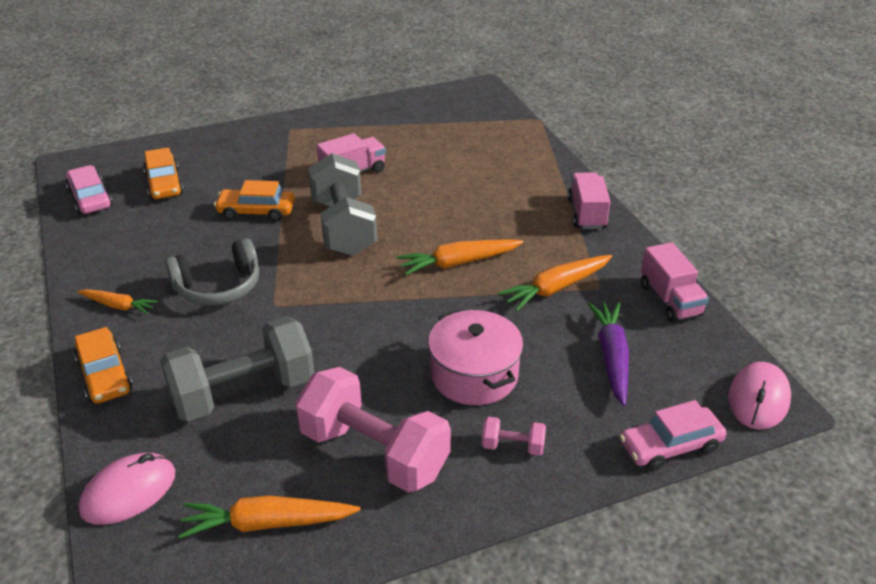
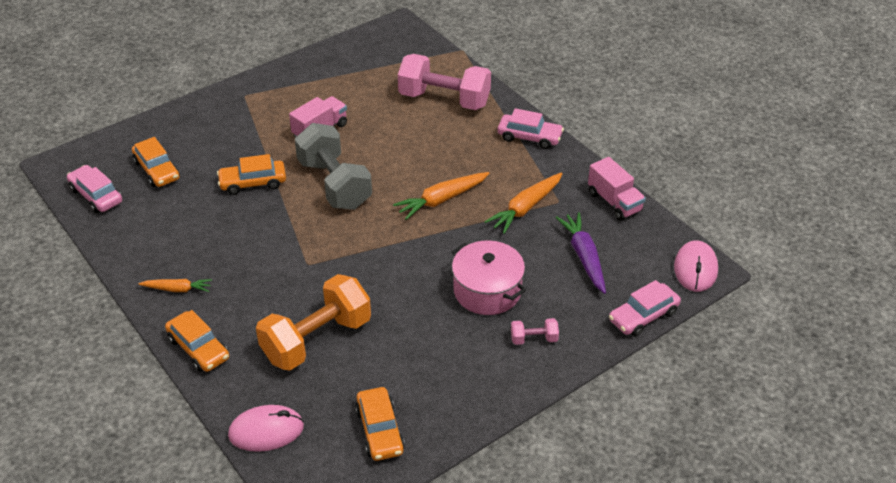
camera: 15 degrees left, 5 degrees up
pink mouse [79,453,175,525] -> pink mouse turned 45 degrees clockwise [228,405,304,452]
grey dumbbell [160,316,315,422] -> orange dumbbell [256,274,371,371]
grey headphones [165,238,259,306] -> none
orange carrot [178,496,361,539] -> orange car [355,387,405,461]
pink dumbbell [295,367,451,493] -> pink dumbbell moved to [398,54,491,110]
pink truck [568,173,610,229] -> pink car [497,108,564,149]

